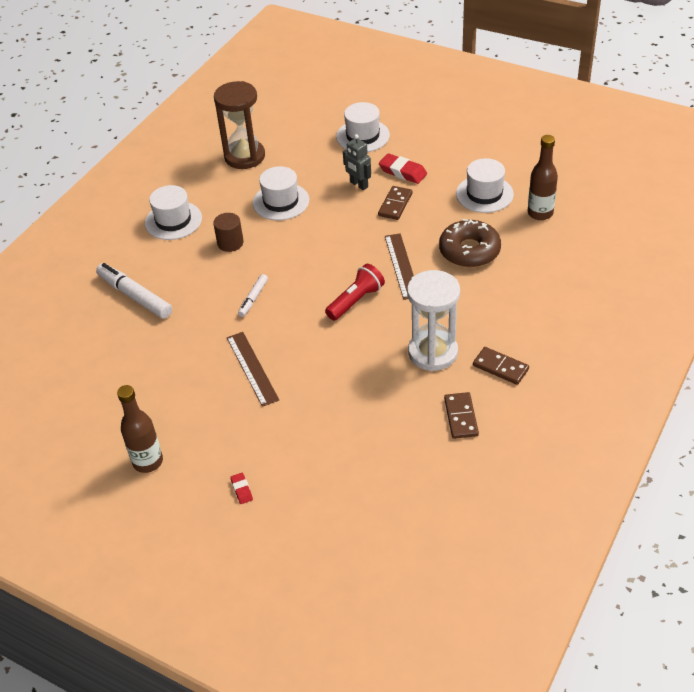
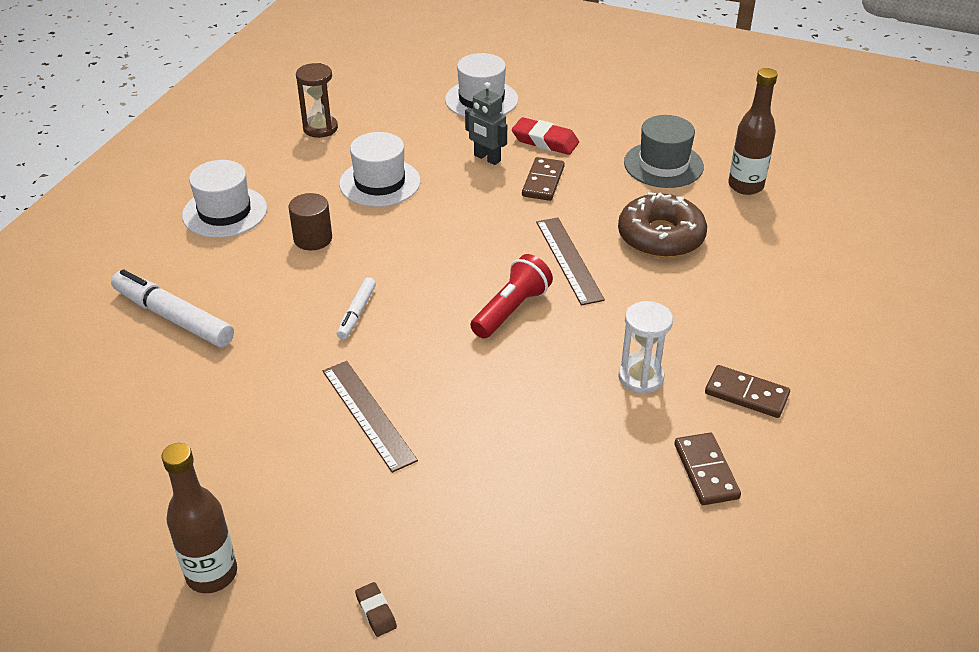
camera: 10 degrees left, 5 degrees down
brown hourglass [214,81,265,169] -> brown hourglass [296,63,338,138], size x0.60
red eraser [230,473,253,504] -> brown eraser [355,582,397,637]
white hourglass [407,270,460,371] -> white hourglass [619,301,673,394], size x0.60
white hat [456,158,514,213] -> grey hat [624,115,704,188]

